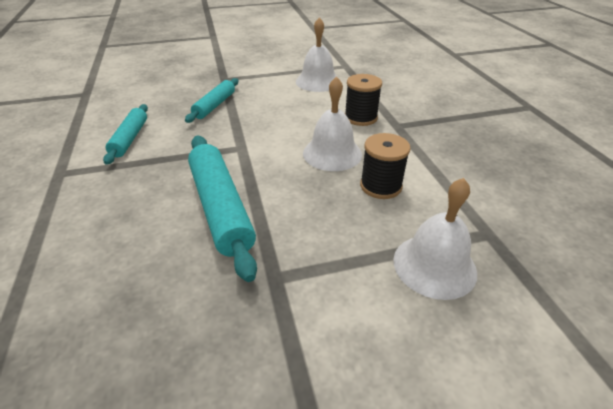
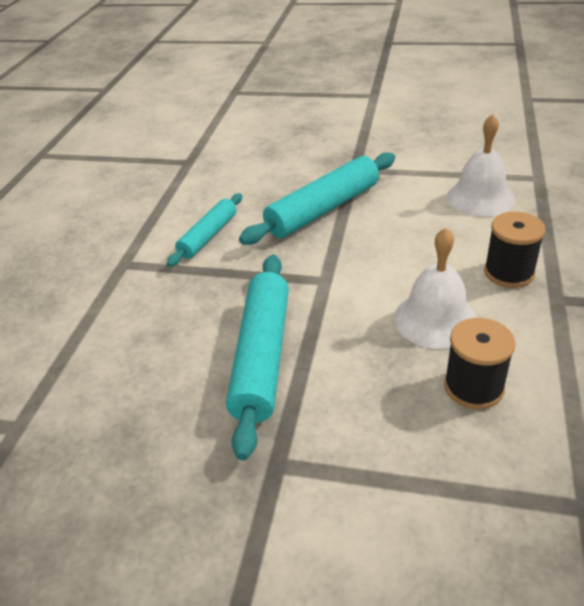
camera: 30 degrees right, 0 degrees up
turquoise rolling pin [185,78,238,123] -> turquoise rolling pin [239,152,395,245], size x1.66
white bell [393,178,477,300] -> none

